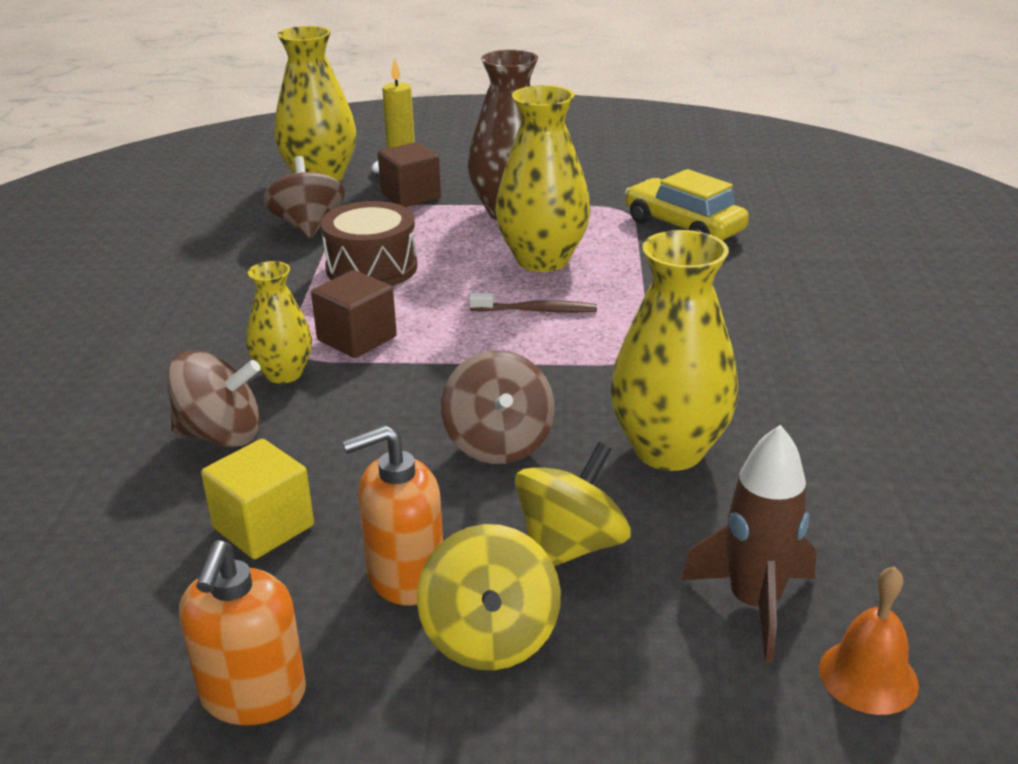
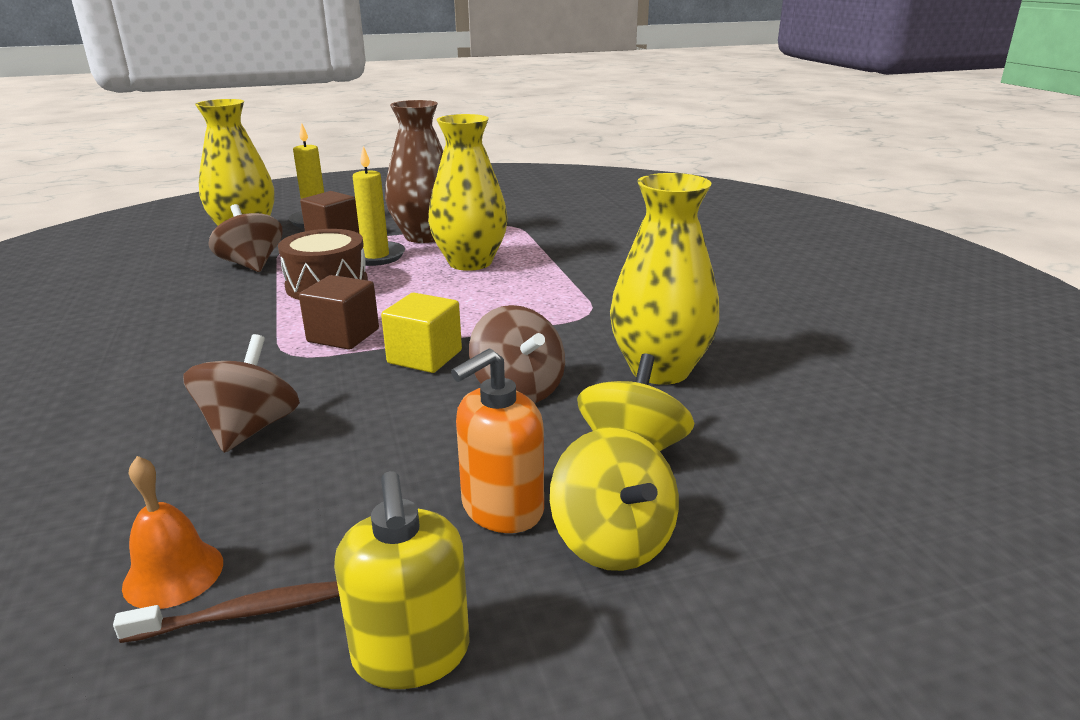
camera: 20 degrees left, 5 degrees down
brown spinning top [167,350,261,447] -> brown spinning top turned 60 degrees counterclockwise [183,334,300,453]
orange soap dispenser [179,540,306,725] -> yellow soap dispenser [334,471,470,689]
yellow cube [201,439,314,559] -> yellow cube moved to [381,293,462,373]
yellow vase [246,261,312,384] -> none
brown toothbrush [469,293,597,313] -> brown toothbrush moved to [113,581,339,643]
yellow car [625,169,749,240] -> none
brown rocket [681,425,816,663] -> none
orange bell [819,566,919,715] -> orange bell moved to [122,456,223,609]
none -> yellow candle [353,146,405,266]

